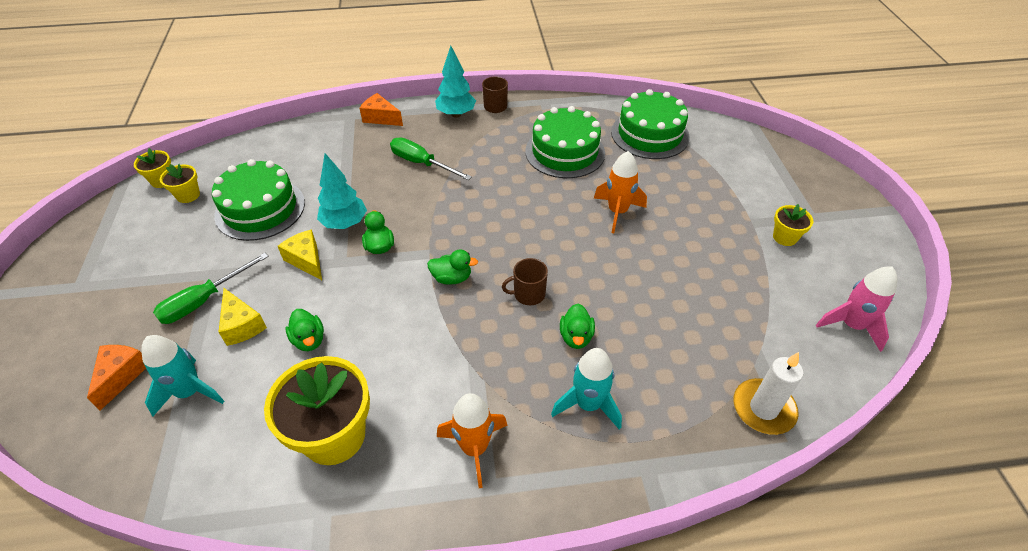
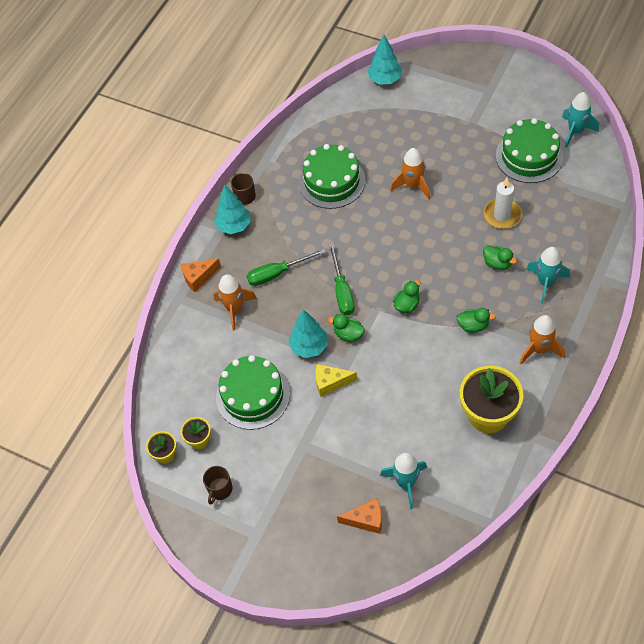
camera: 50 degrees left, 10 degrees up
orange cheese [87,345,146,410] -> orange cheese turned 135 degrees clockwise [337,498,382,534]
green screwdriver [153,253,269,324] -> green screwdriver moved to [329,243,354,315]
yellow cheese [219,288,267,346] -> none
green duck [286,309,324,351] -> green duck moved to [456,308,496,333]
brown mug [502,258,548,305] -> brown mug moved to [203,466,232,505]
green cake [611,89,689,159] -> green cake moved to [496,118,563,183]
white candle [733,352,804,435] -> white candle moved to [483,178,522,229]
yellow flower pot [773,204,813,246] -> none
pink rocket [816,266,897,352] -> turquoise rocket [562,92,599,148]
none -> orange rocket [213,274,257,331]
none -> turquoise tree [368,34,402,85]

